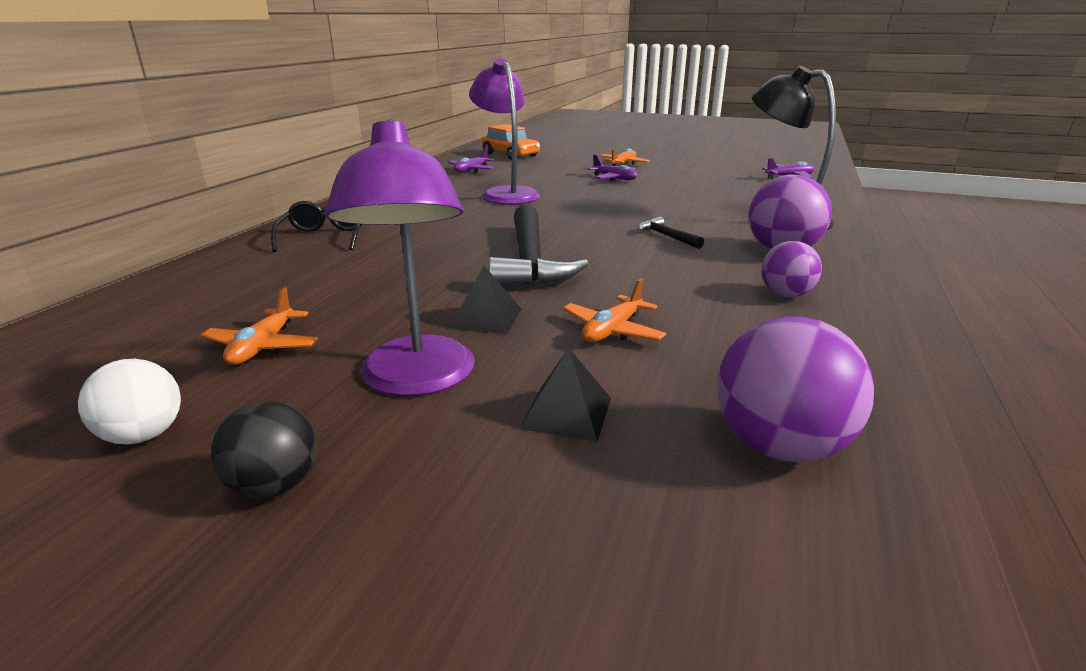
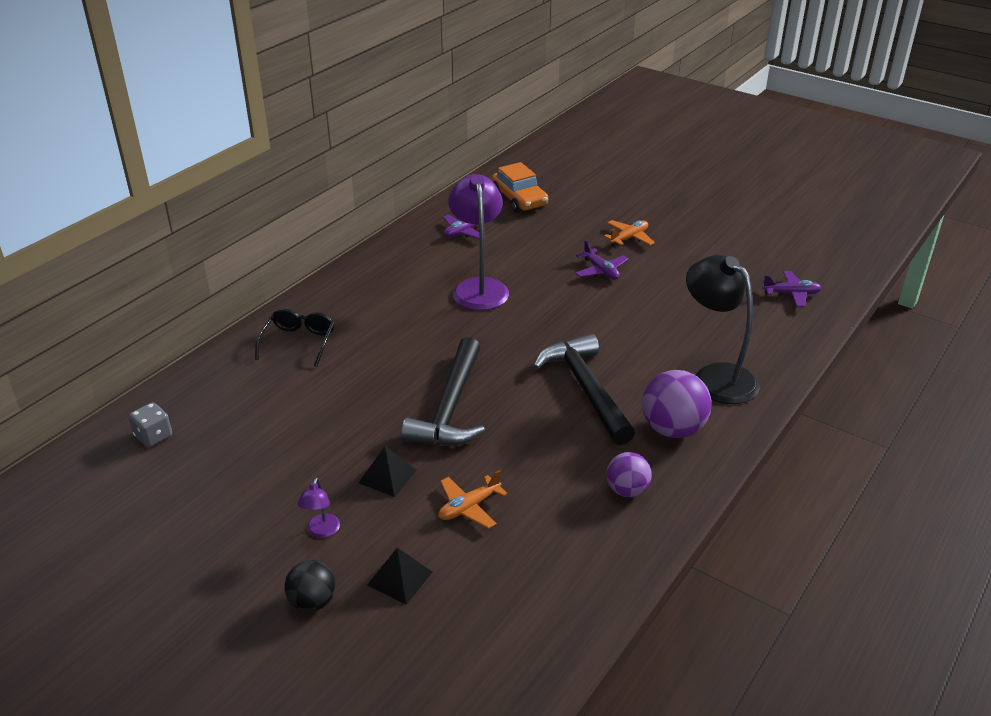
camera: 15 degrees right, 10 degrees up
white ball [78,359,181,444] -> none
orange plane [201,287,318,365] -> none
black ball [211,401,316,499] -> black ball moved to [284,560,336,612]
purple lamp [324,119,475,396] -> purple lamp [298,478,340,538], size x0.43
black hammer [638,217,704,249] -> black hammer [533,334,635,445], size x2.23
purple ball [717,316,874,462] -> none
none -> grey dice [128,402,172,447]

